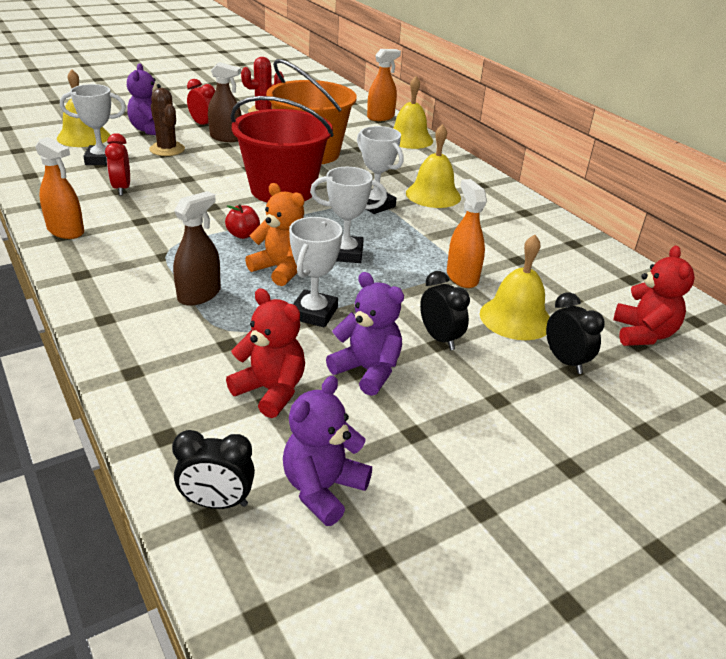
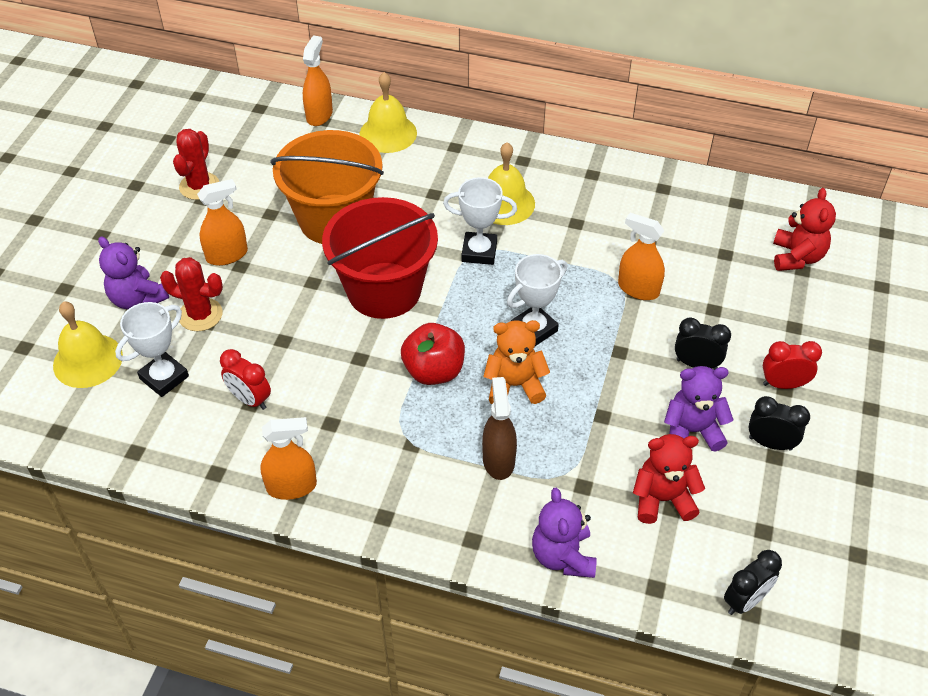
camera: 40 degrees left, 15 degrees up
brown cactus [149,88,185,156] -> red cactus [160,257,223,331]
red clock [187,79,215,125] -> red clock moved to [763,341,822,389]
brown spray bottle [208,62,241,142] -> orange spray bottle [197,179,248,266]
red apple [225,204,260,239] -> red apple [401,323,465,385], size x1.72
purple teddy bear [283,375,372,526] -> purple teddy bear moved to [532,488,597,578]
white trophy [289,217,342,327] -> none
yellow bell [480,235,550,340] -> none
black clock [546,293,605,374] -> black clock moved to [749,396,810,451]
red teddy bear [613,245,695,346] -> red teddy bear turned 45 degrees clockwise [773,188,836,271]

